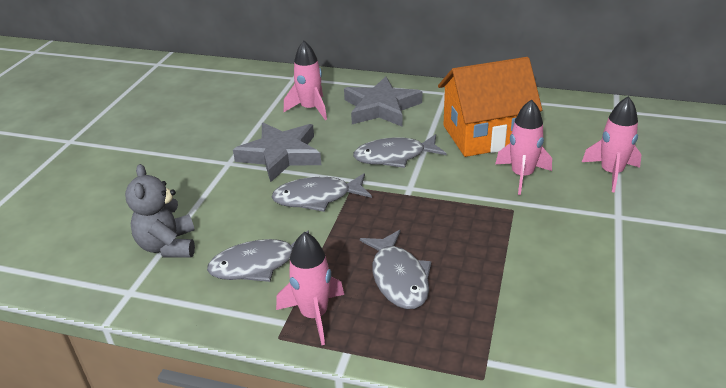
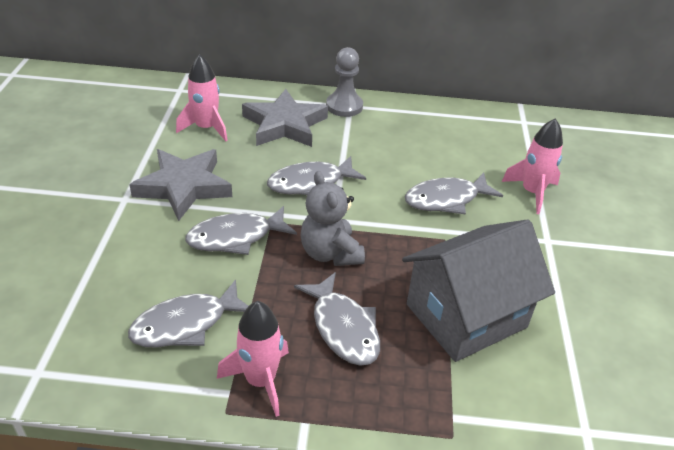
camera: 15 degrees left, 5 degrees up
grey teddy bear [125,164,195,257] -> grey teddy bear moved to [300,171,365,266]
orange house [438,57,542,157] -> none
pink rocket [495,99,552,195] -> grey fish [405,172,503,214]
none -> grey pawn [326,47,363,117]
none -> grey house [402,219,555,362]

